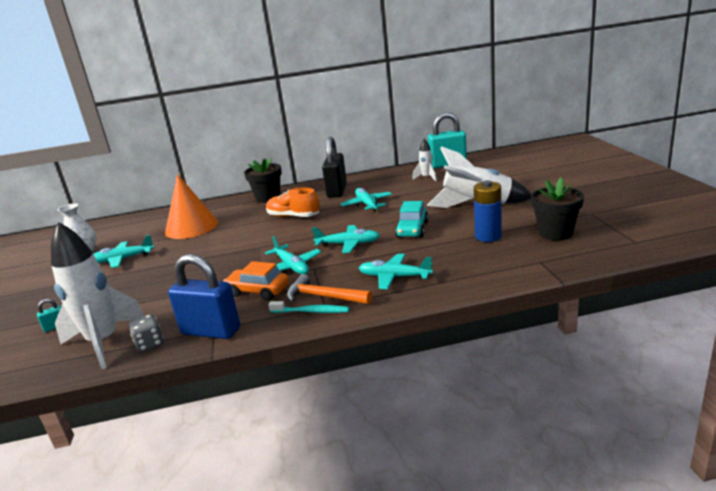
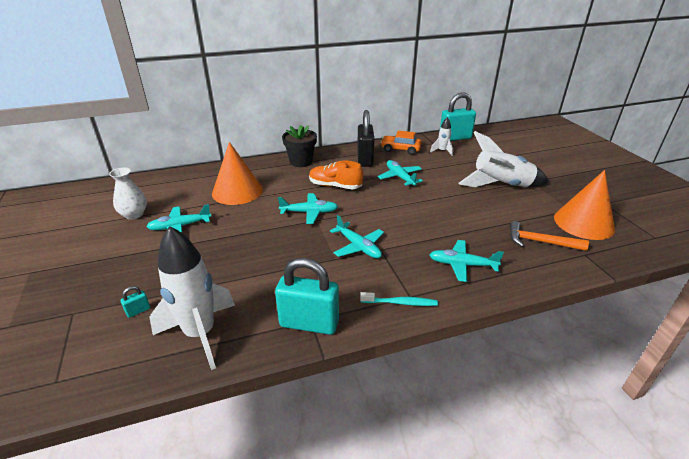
camera: 10 degrees left, 10 degrees up
grey dice [128,314,164,352] -> none
blue padlock [168,254,240,339] -> turquoise padlock [275,258,339,335]
orange car [223,261,289,301] -> orange car moved to [380,130,422,155]
orange hammer [287,274,372,304] -> orange hammer moved to [510,221,589,251]
turquoise plane [312,225,380,253] -> turquoise plane moved to [278,193,338,224]
turquoise car [395,201,429,238] -> none
blue battery [474,180,502,242] -> none
black flower pot [531,177,584,240] -> orange cone [554,170,615,240]

